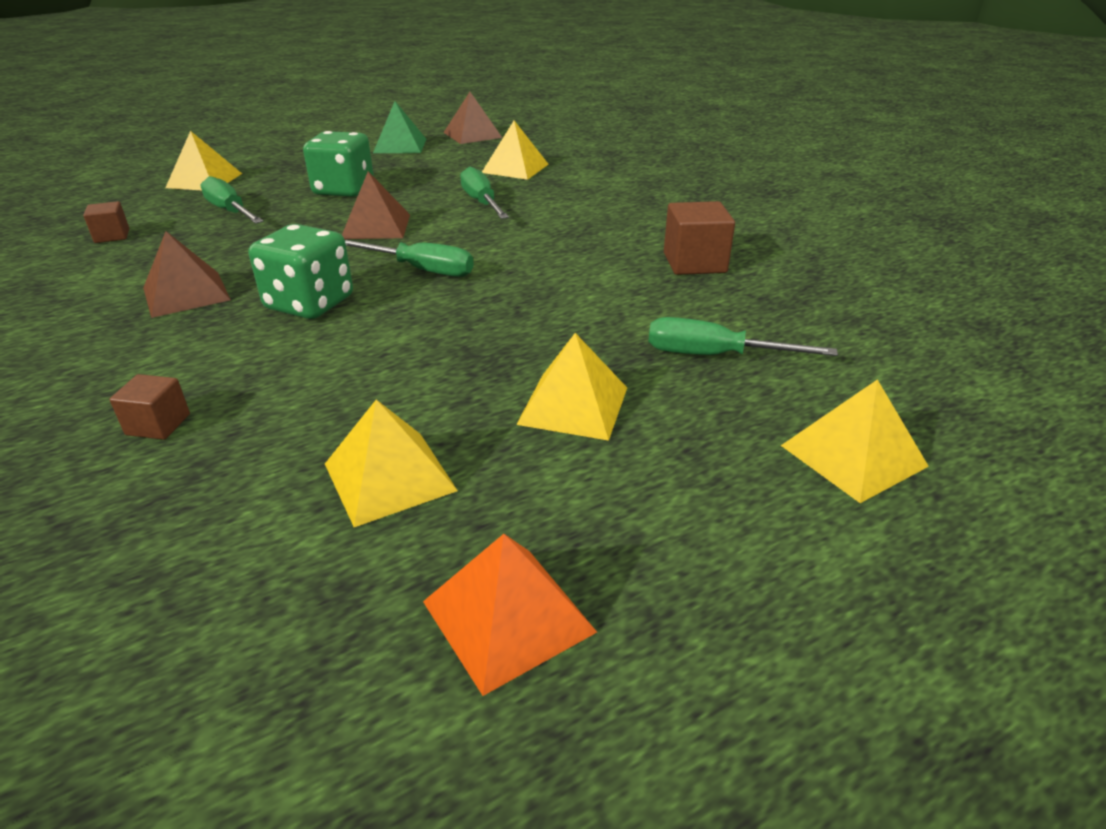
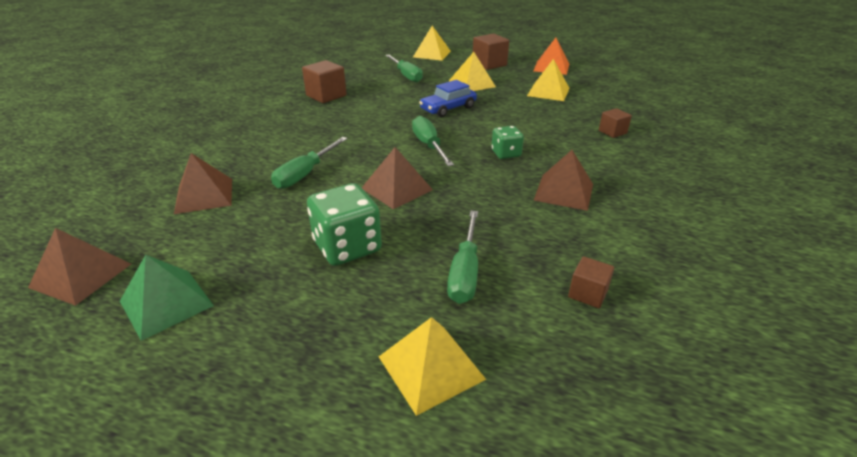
camera: 130 degrees left, 0 degrees up
green dice [249,224,353,319] -> green dice [491,126,524,159], size x0.58
yellow pyramid [482,121,549,180] -> brown pyramid [174,153,232,214]
none -> blue car [419,80,477,117]
none -> brown cube [473,33,509,70]

